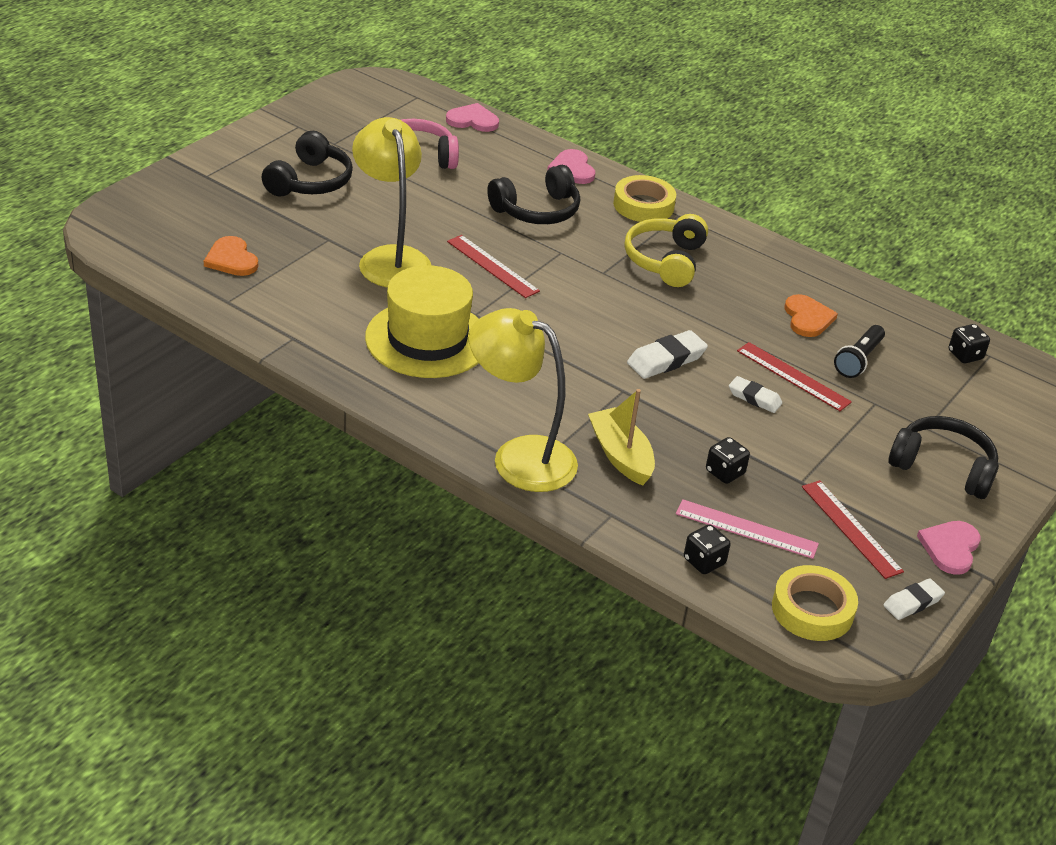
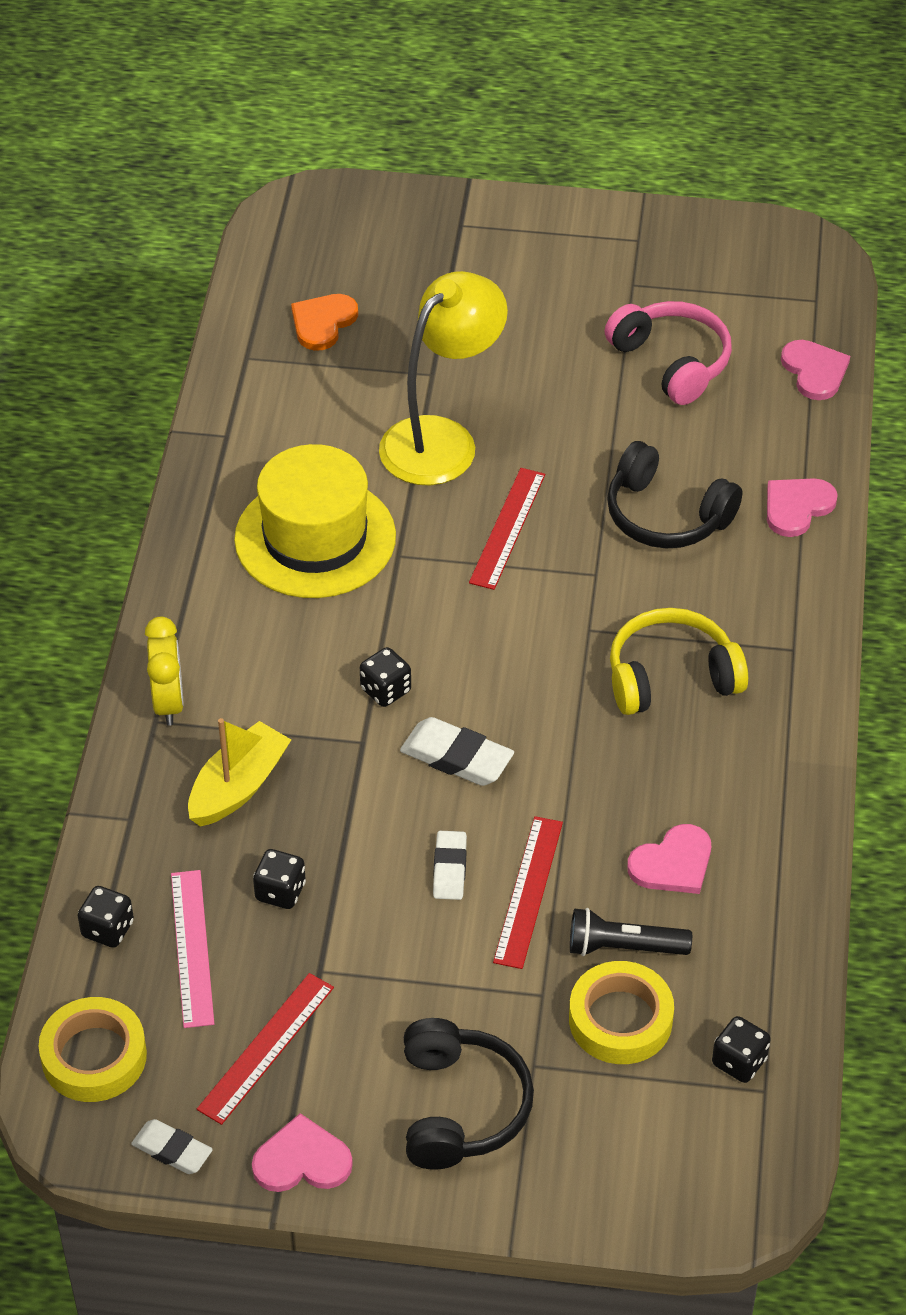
camera: 65 degrees right, 10 degrees up
black headphones [261,131,353,197] -> none
yellow lamp [469,308,578,492] -> yellow clock [145,617,184,726]
yellow tape [613,175,676,222] -> yellow tape moved to [569,961,674,1064]
orange heart [785,294,838,337] -> pink heart [627,824,711,894]
none -> black dice [360,647,411,707]

